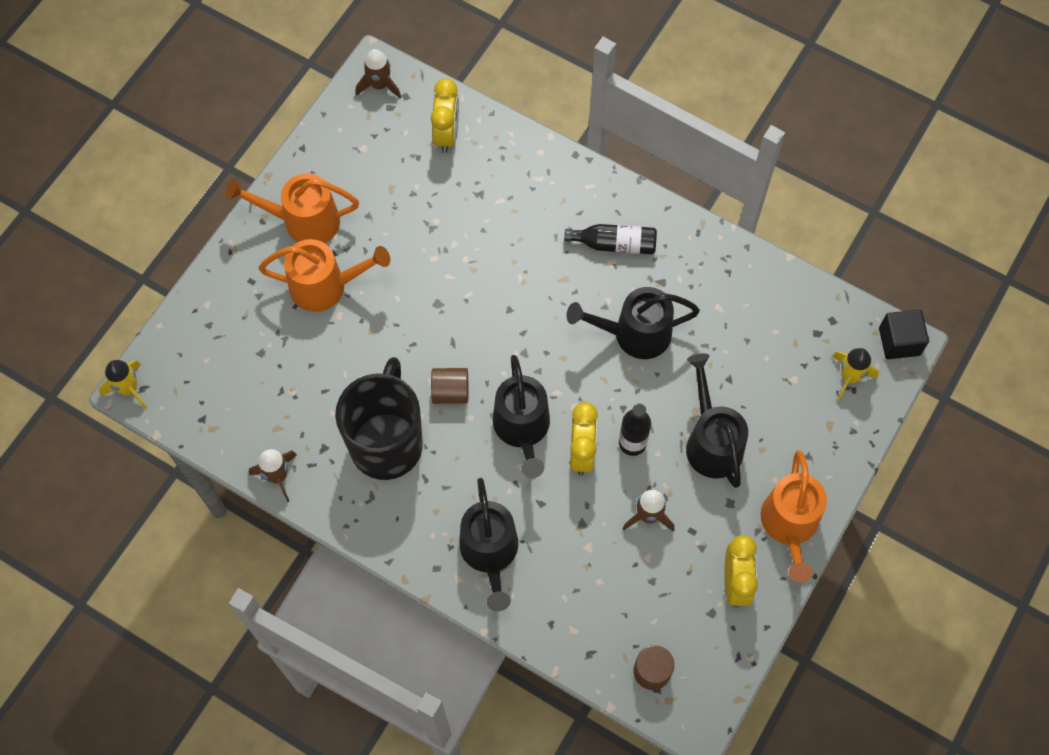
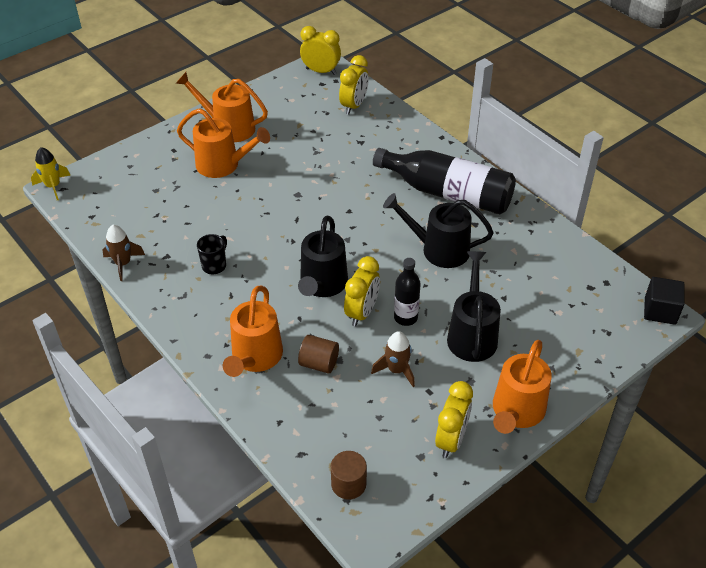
camera: 20 degrees right, 20 degrees down
black mug [335,357,423,480] -> black mug [197,234,227,274], size x0.41
brown rocket [356,49,401,99] -> yellow clock [300,26,341,75]
brown cylinder [431,368,468,404] -> brown cylinder moved to [298,335,339,373]
black watering can [459,478,518,611] -> orange watering can [223,285,283,377]
black bottle [564,224,657,254] -> black bottle [373,148,516,214], size x1.94
yellow rocket [832,348,879,401] -> none

